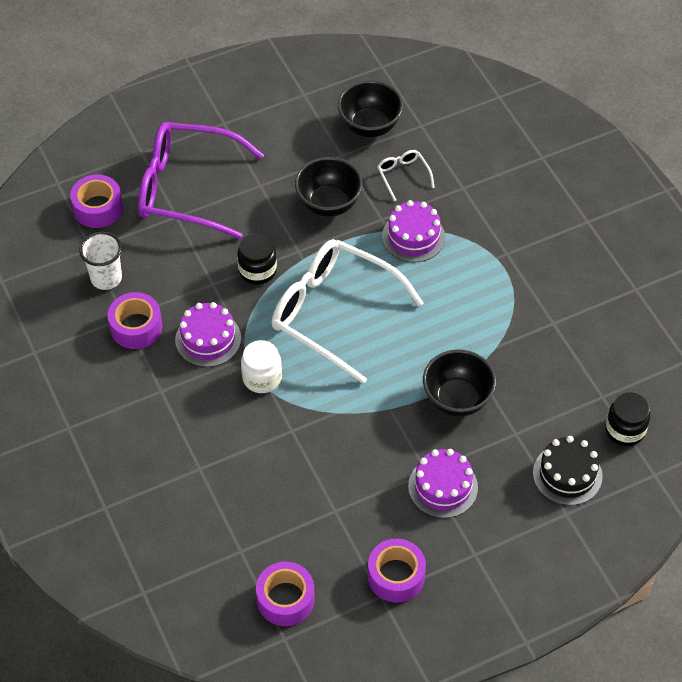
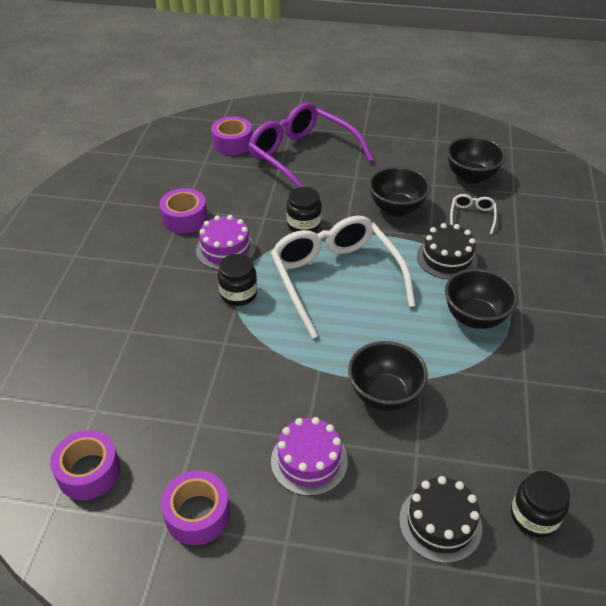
camera: 35 degrees right, 10 degrees down
white cup [79,232,122,290] -> none
white jar [241,340,282,393] -> black jar [218,254,257,306]
purple cake [382,200,445,262] -> black cake [417,223,478,280]
none -> black bowl [445,269,518,329]

